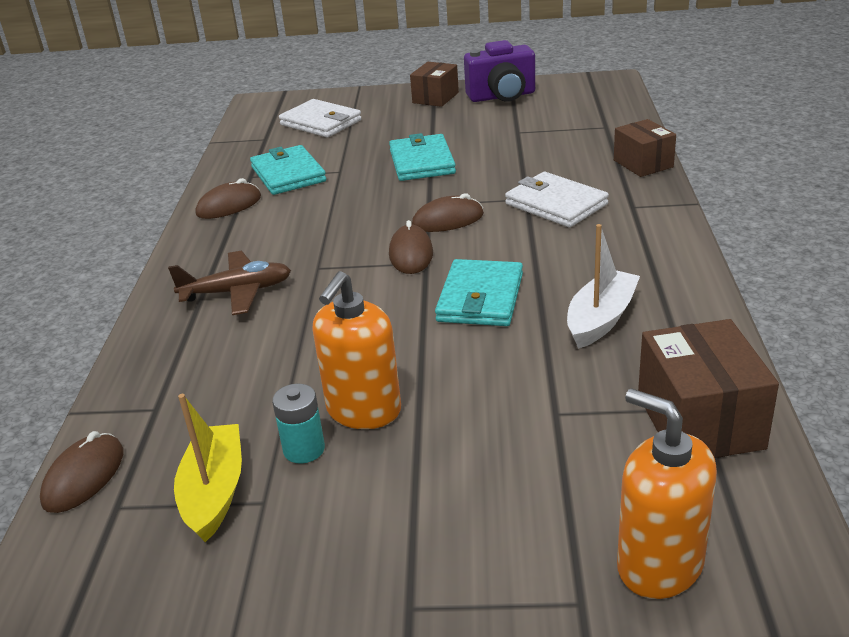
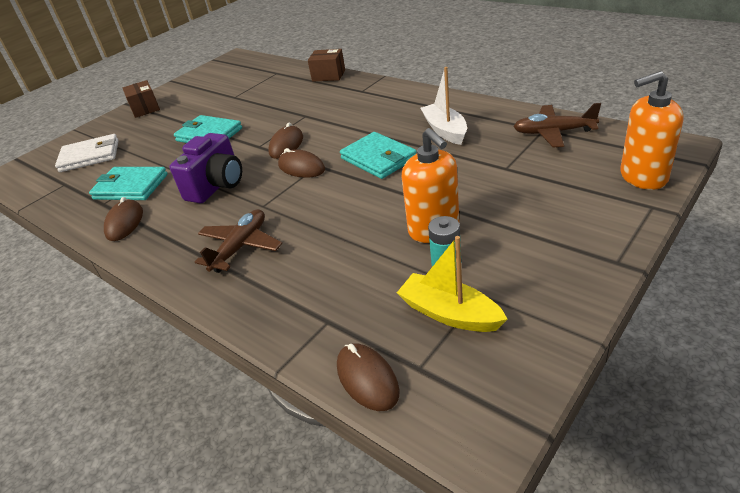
camera: 50 degrees left, 5 degrees up
purple camera [464,40,535,102] -> purple camera moved to [169,133,242,203]
white wallet [505,172,609,227] -> none
brown box [638,319,779,458] -> brown plane [513,103,601,147]

